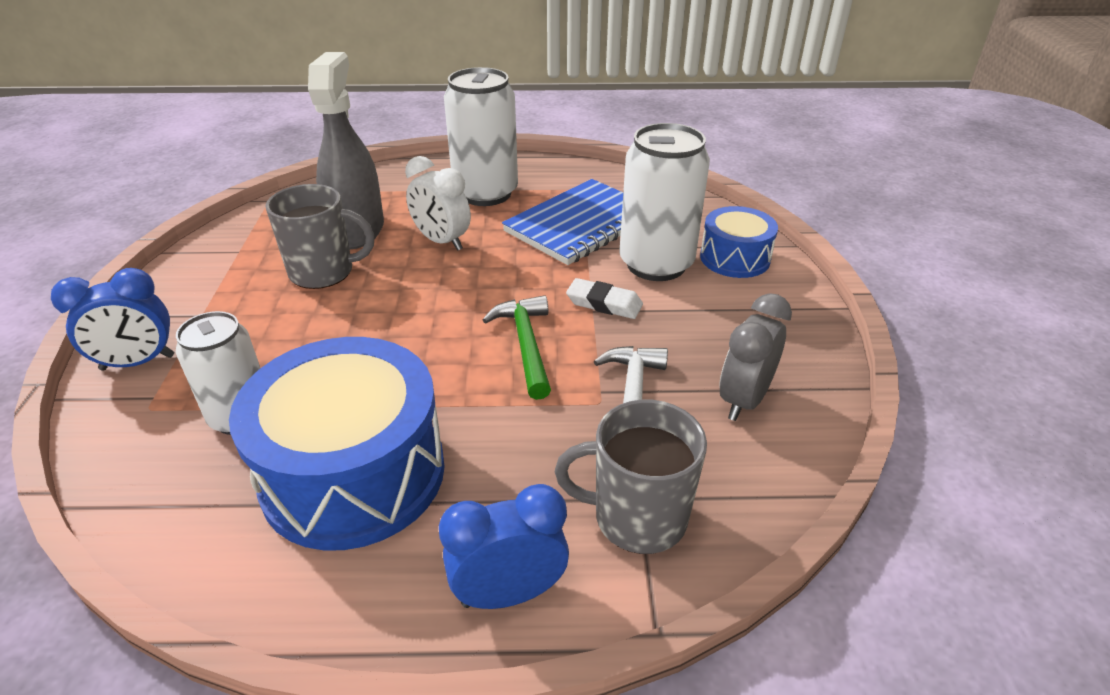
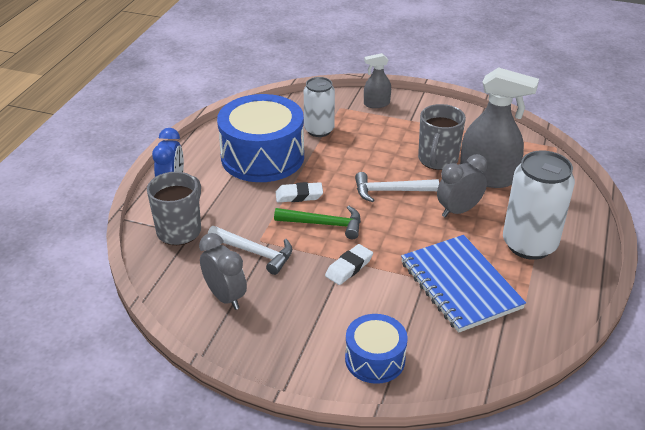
camera: 110 degrees right, 0 degrees up
blue clock [51,268,174,371] -> grey spray bottle [364,53,391,108]
white clock [405,156,471,251] -> grey clock [437,154,488,218]
white can [619,123,710,281] -> none
none -> white eraser [276,182,323,202]
none -> white hammer [355,172,439,202]

